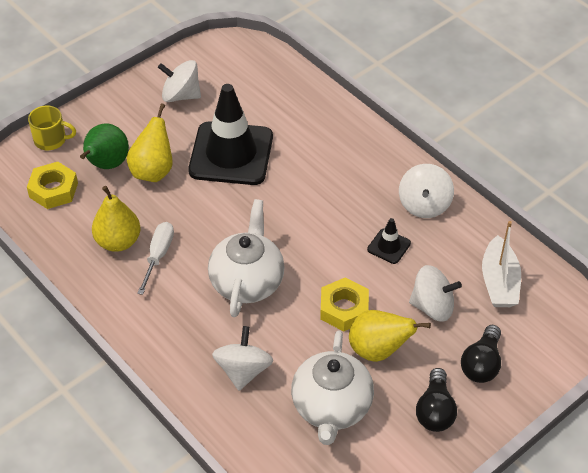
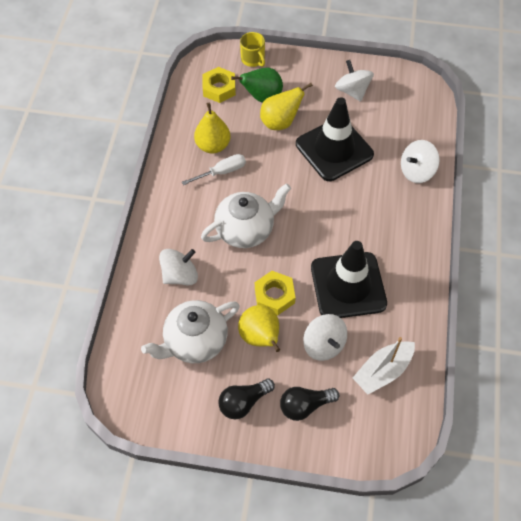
camera: 50 degrees right, 10 degrees up
black traffic cone [367,218,411,264] -> black traffic cone [311,241,387,318], size x2.36
white spinning top [399,164,454,218] -> white spinning top moved to [401,140,440,183]

